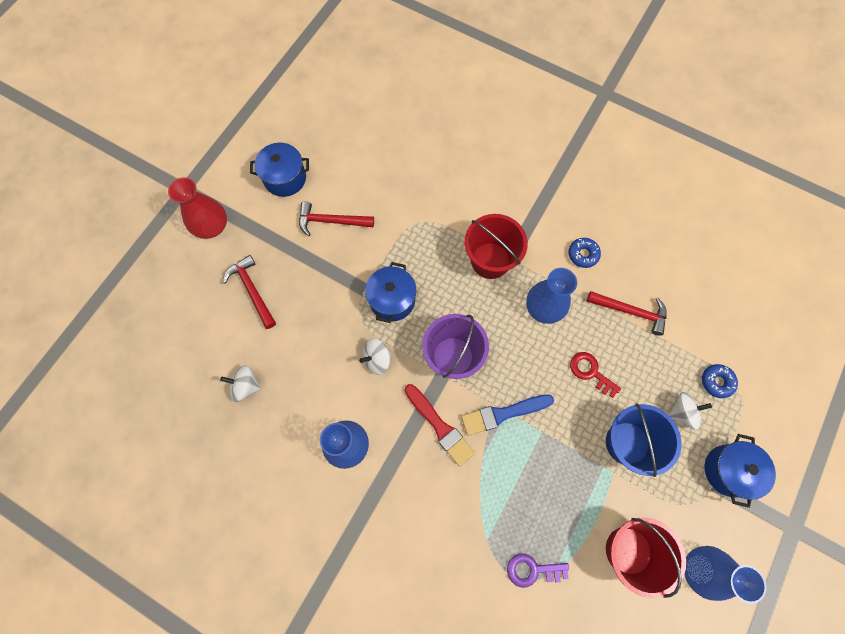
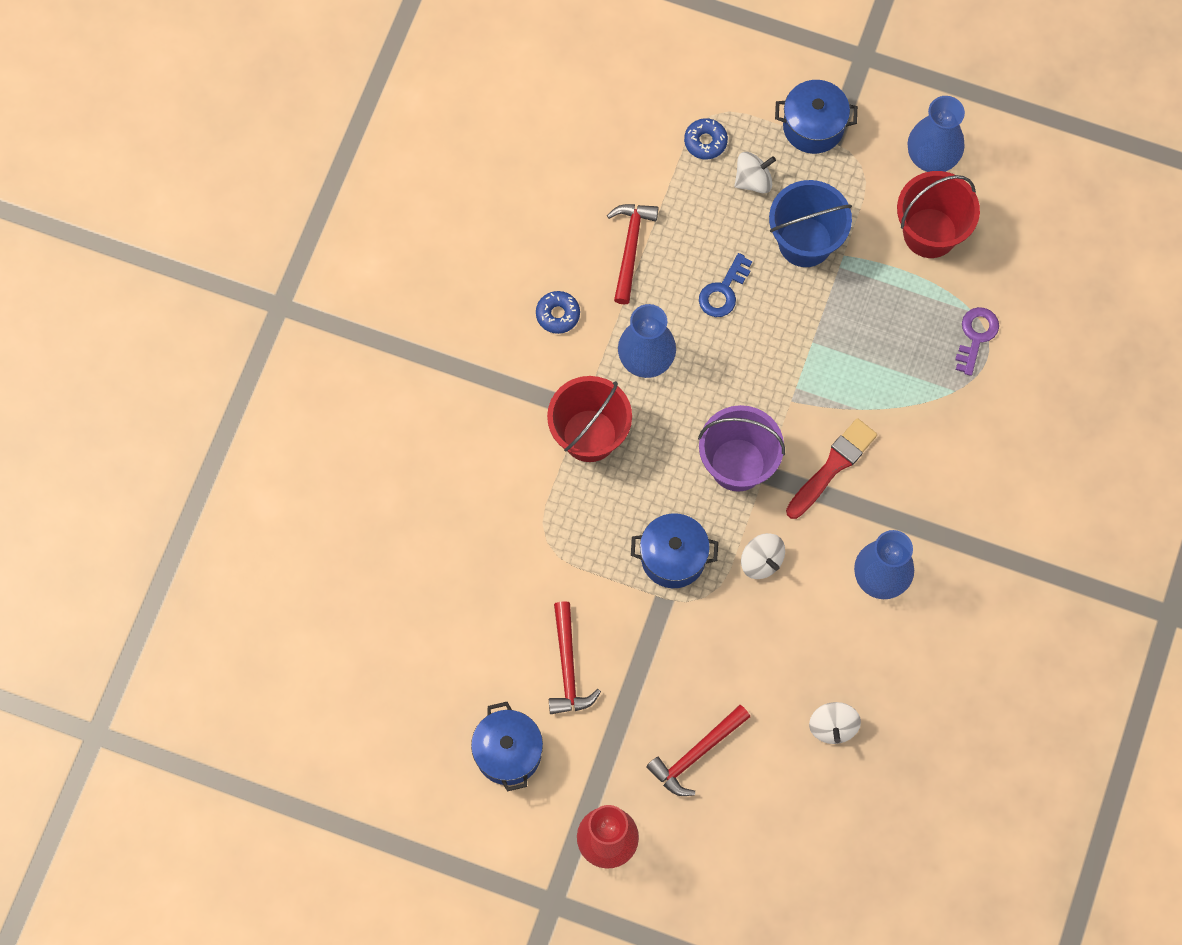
camera: 100 degrees left, 0 degrees up
blue brush [461,394,554,436] -> none
purple key [507,553,569,588] -> purple key turned 150 degrees counterclockwise [955,307,999,376]
red key [570,352,621,398] -> blue key [699,253,752,317]
white spinning top [668,392,712,430] -> white spinning top turned 90 degrees clockwise [734,152,776,193]

